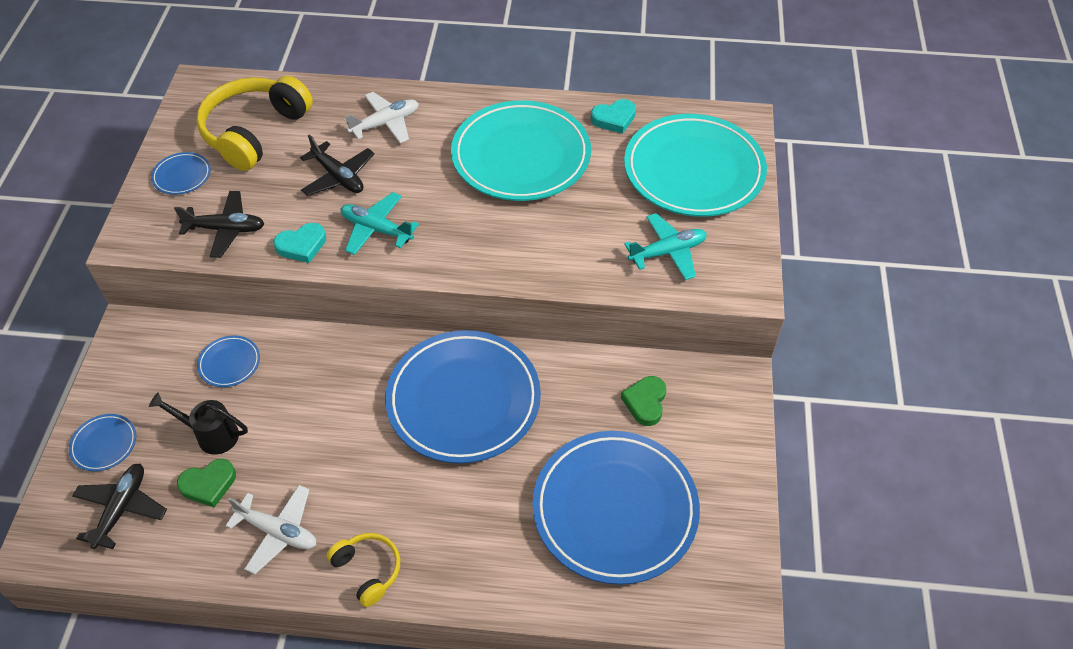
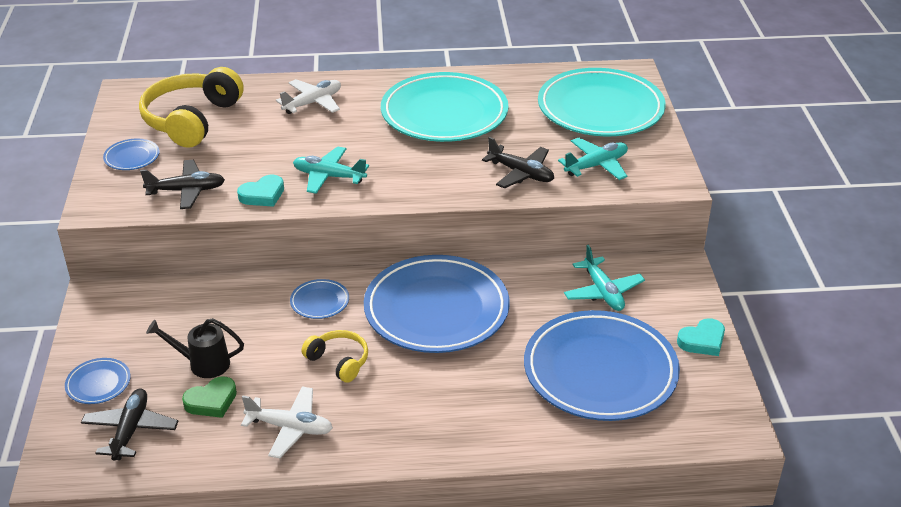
camera: 10 degrees left, 15 degrees down
blue plate [197,335,260,387] -> blue plate moved to [290,279,349,319]
black plane [300,134,375,196] -> black plane moved to [482,137,554,189]
yellow headphones [326,533,400,607] -> yellow headphones moved to [302,330,368,383]
turquoise heart [591,99,636,134] -> turquoise heart moved to [677,318,725,356]
green heart [621,376,666,426] -> turquoise plane [564,245,645,311]

